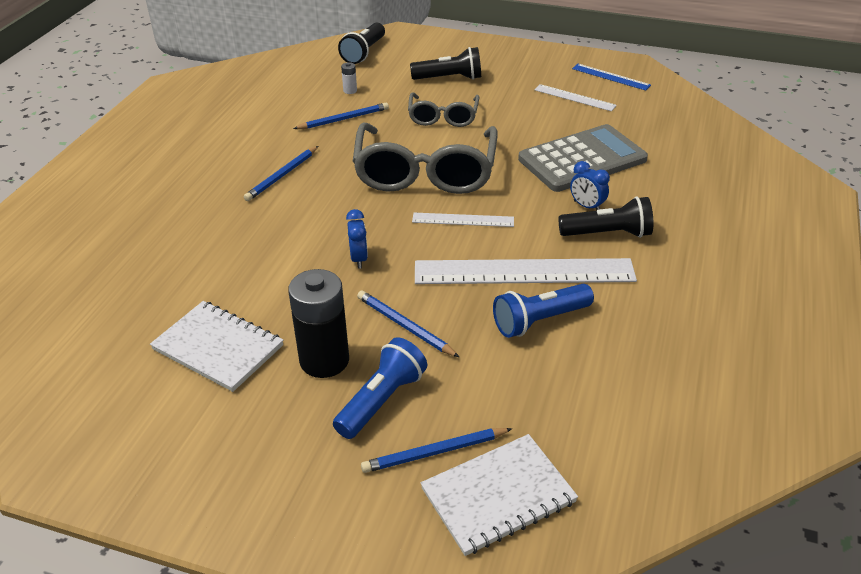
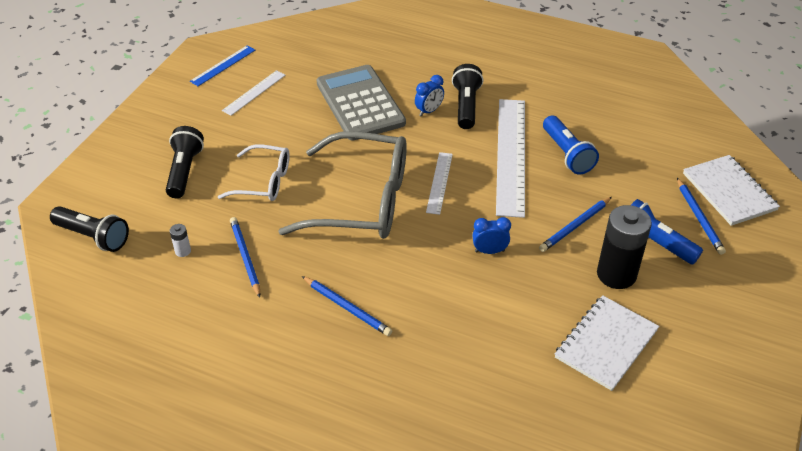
camera: 85 degrees left, 5 degrees up
grey glasses [408,92,480,127] -> white glasses [218,144,290,201]

